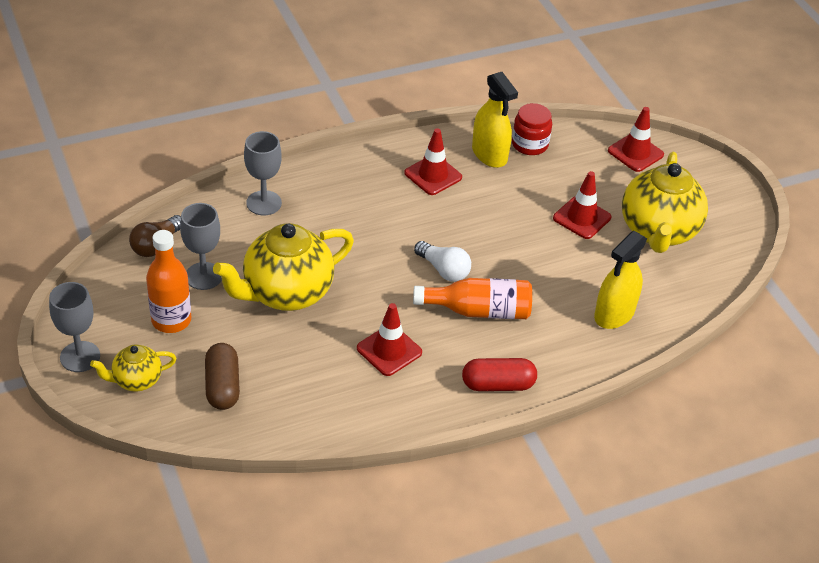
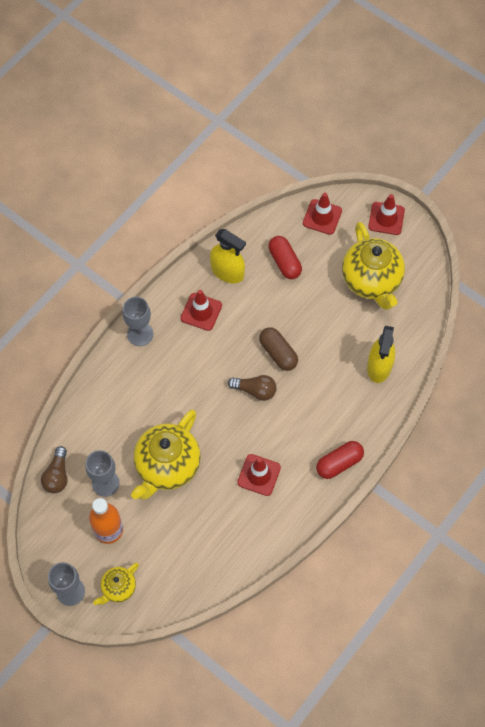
camera: 25 degrees left, 20 degrees up
brown capsule [205,343,240,410] -> brown capsule moved to [259,327,298,371]
grey goblet [244,131,282,216] -> grey goblet moved to [122,297,153,346]
orange bottle [413,278,532,319] -> none
white light bulb [414,241,471,282] -> brown light bulb [228,375,277,401]
red jar [512,103,552,155] -> none
red traffic cone [553,171,611,239] -> red traffic cone moved to [368,194,405,235]
none -> red capsule [268,236,302,279]

